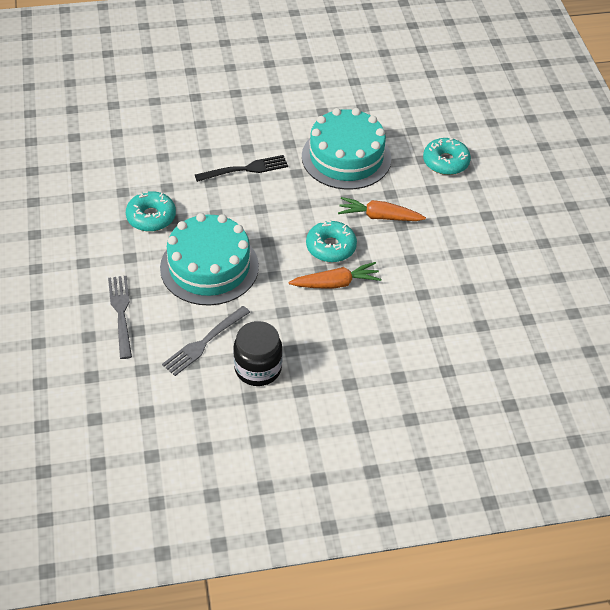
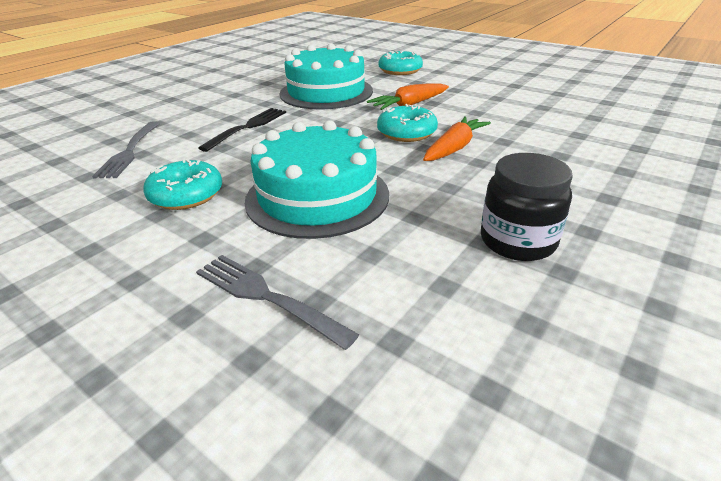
camera: 40 degrees left, 15 degrees down
grey fork [162,306,250,376] -> grey fork moved to [92,121,160,178]

